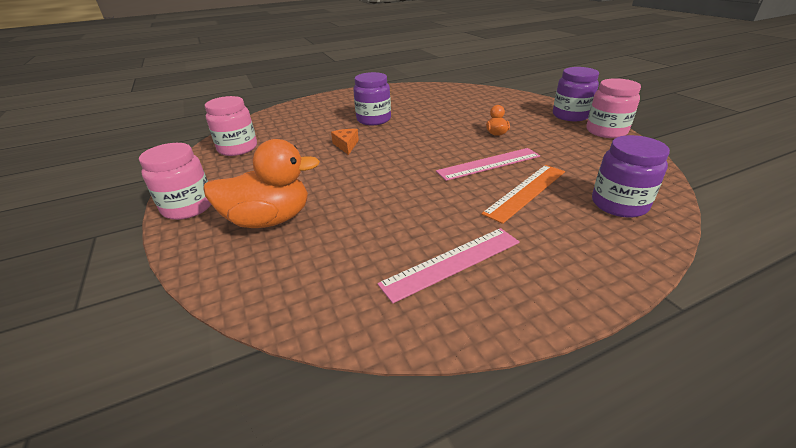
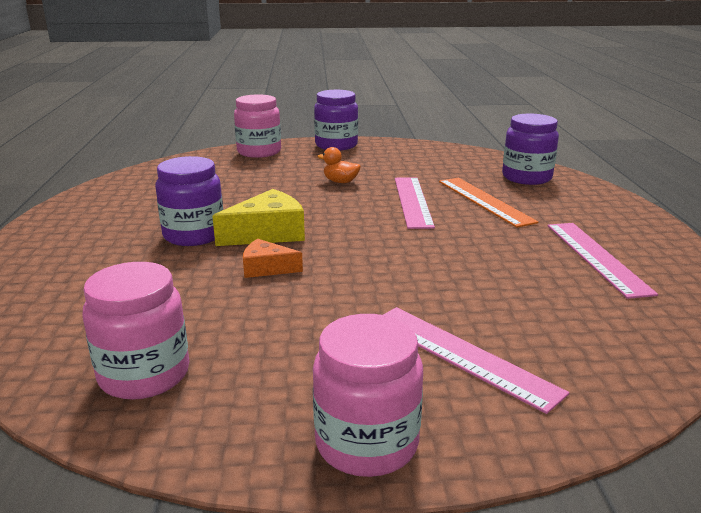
camera: 70 degrees left, 10 degrees down
orange duck [203,139,320,228] -> pink ruler [383,307,569,414]
pink jar [587,78,641,138] -> pink jar moved to [234,94,281,158]
none -> yellow cheese [212,189,305,246]

